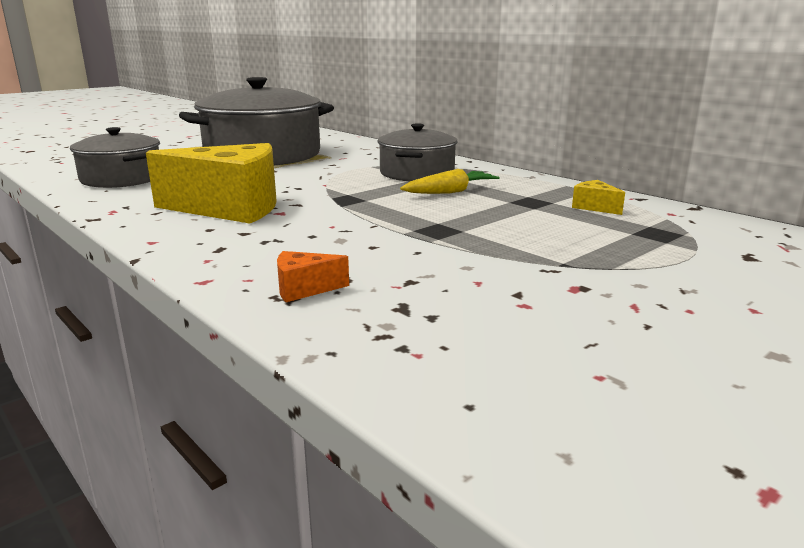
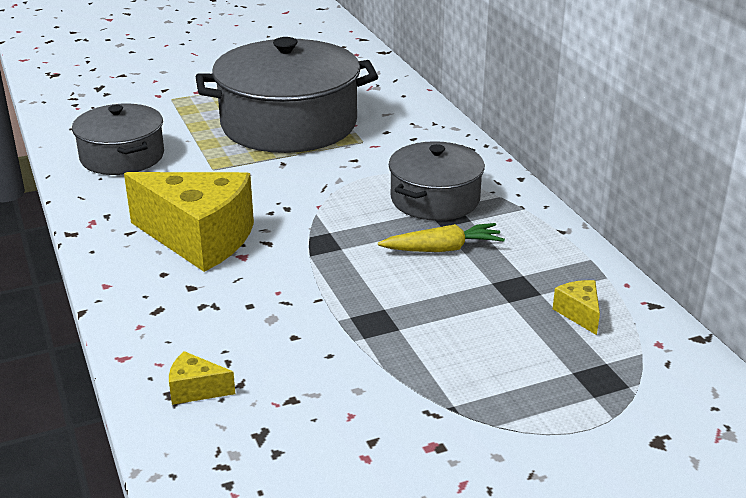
camera: 20 degrees right, 10 degrees up
orange cheese [277,251,349,302] -> yellow cheese [169,351,235,405]

